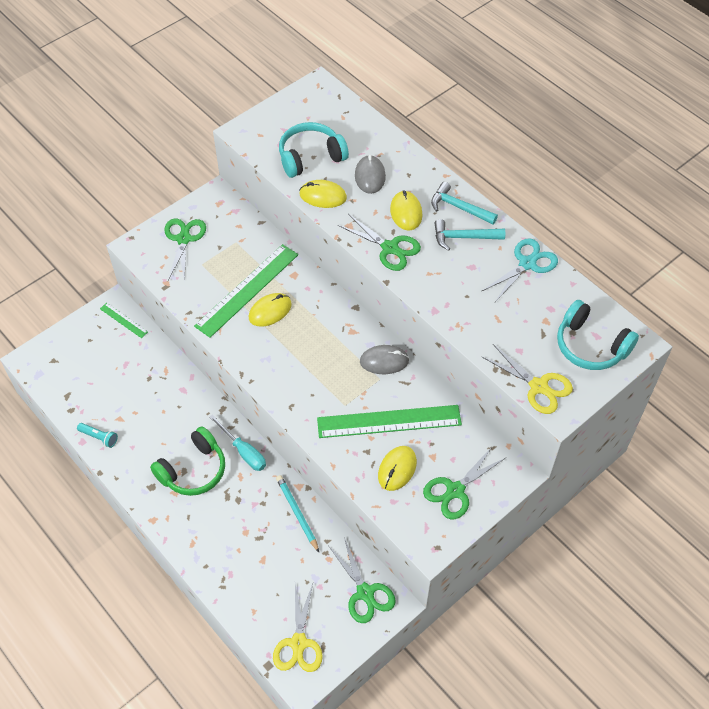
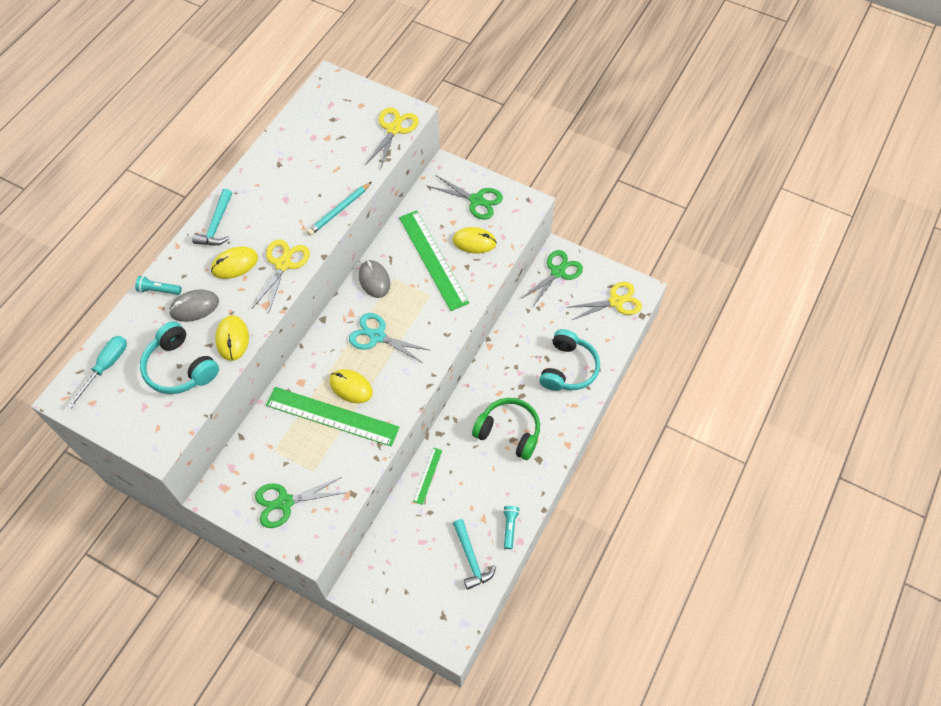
camera: 110 degrees left, 5 degrees up
green ruler [100,303,148,338] -> green ruler moved to [413,448,442,505]
turquoise screwdriver [209,414,266,471] -> turquoise screwdriver moved to [67,336,127,409]
turquoise pencil [276,475,319,552] -> turquoise pencil moved to [307,182,372,236]
green scissors [338,214,421,271] -> yellow scissors [252,239,310,314]
turquoise hammer [434,219,505,251] -> turquoise hammer moved to [453,519,496,590]
turquoise scissors [481,239,558,302] -> turquoise scissors moved to [349,313,431,363]
turquoise headphones [557,300,639,370] -> turquoise headphones moved to [539,329,600,391]
none -> turquoise flashlight [135,276,182,295]

